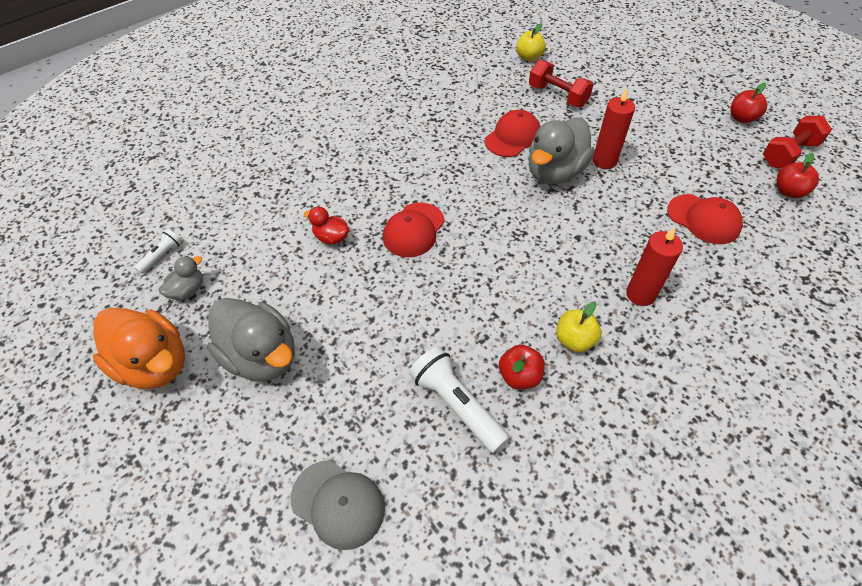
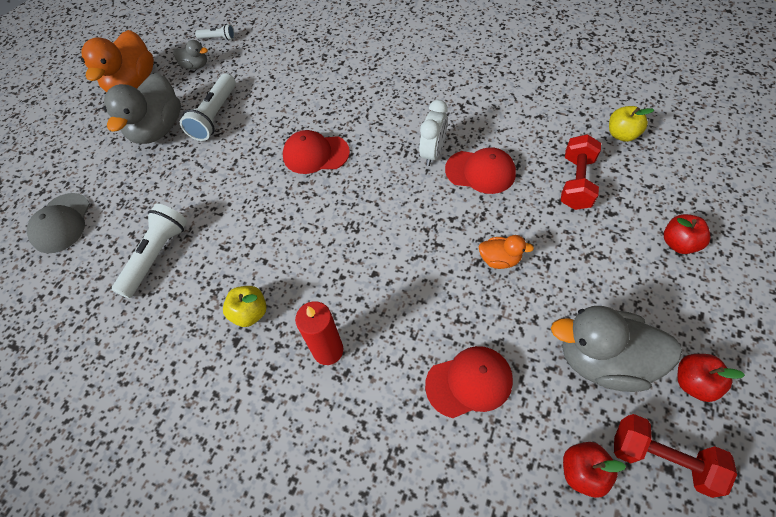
camera: 65 degrees right, 5 degrees up
red duck [304,207,349,245] -> none
red apple [499,345,545,389] -> red apple moved to [664,214,711,254]
grey duck [528,118,595,185] -> grey duck moved to [551,306,682,392]
red candle [593,88,635,169] -> orange duck [479,235,534,269]
red cap [667,194,743,244] -> red cap turned 120 degrees counterclockwise [425,346,513,418]
none -> white flashlight [180,73,236,141]
none -> white clock [419,100,448,166]

